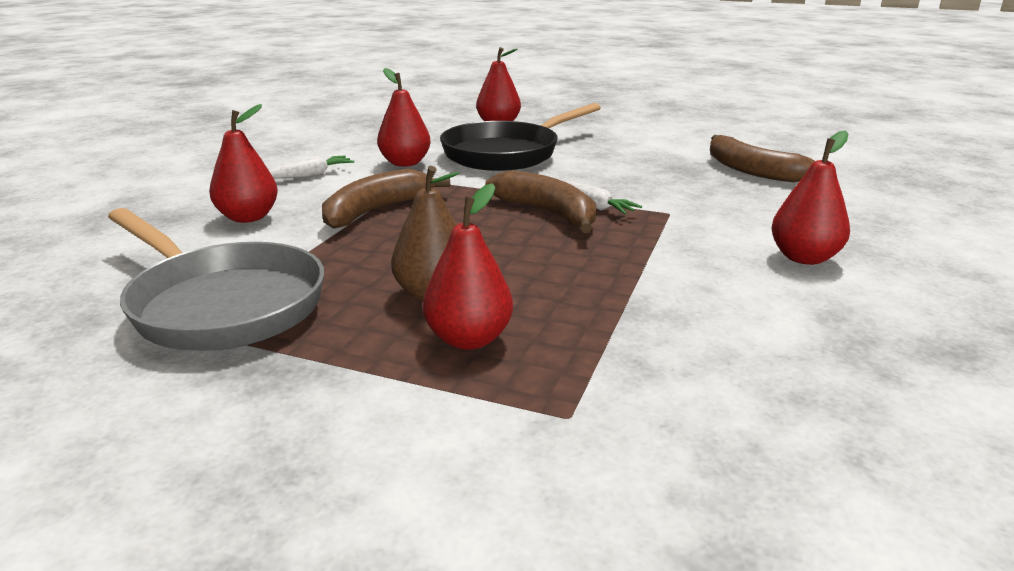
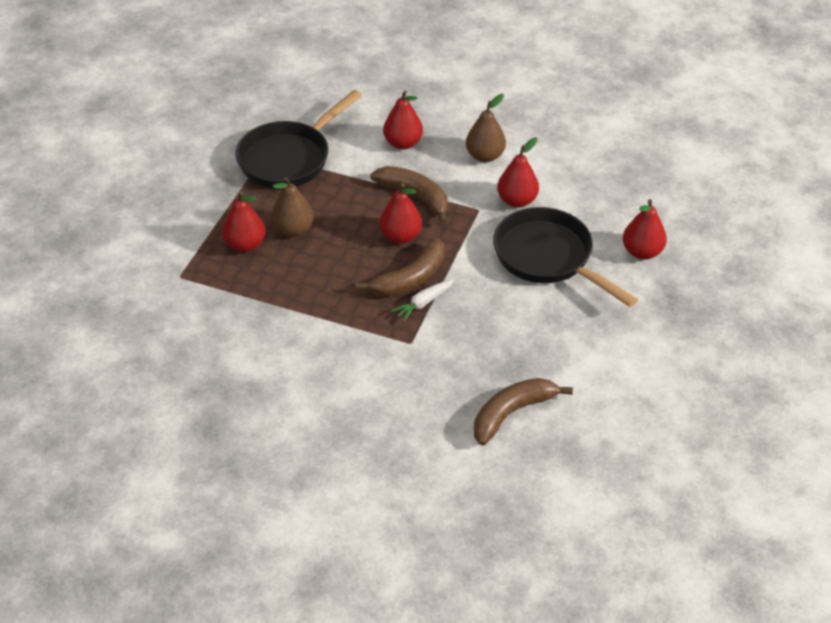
camera: 90 degrees right, 20 degrees up
grey pan [108,208,325,351] -> black pan [235,90,362,189]
white carrot [269,156,355,179] -> brown pear [466,94,506,162]
red pear [771,131,850,265] -> red pear moved to [379,183,422,244]

